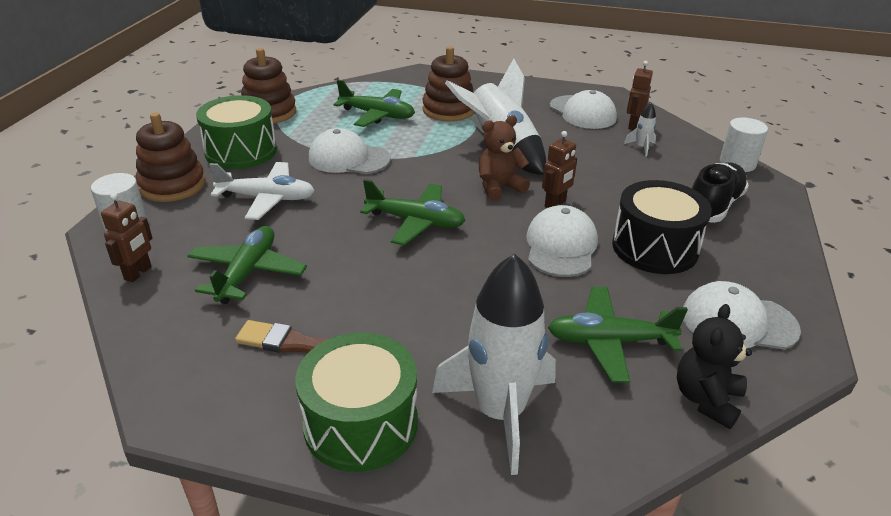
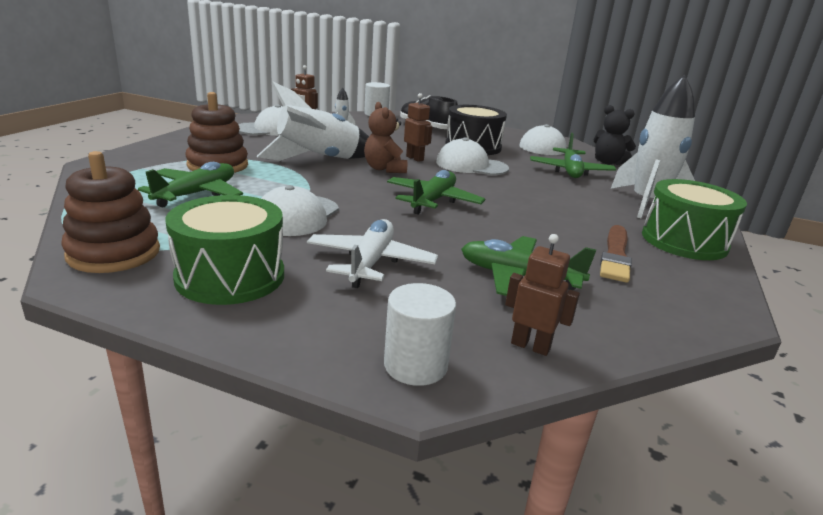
camera: 85 degrees left, 10 degrees down
brown stacking toy [136,112,206,202] -> none

